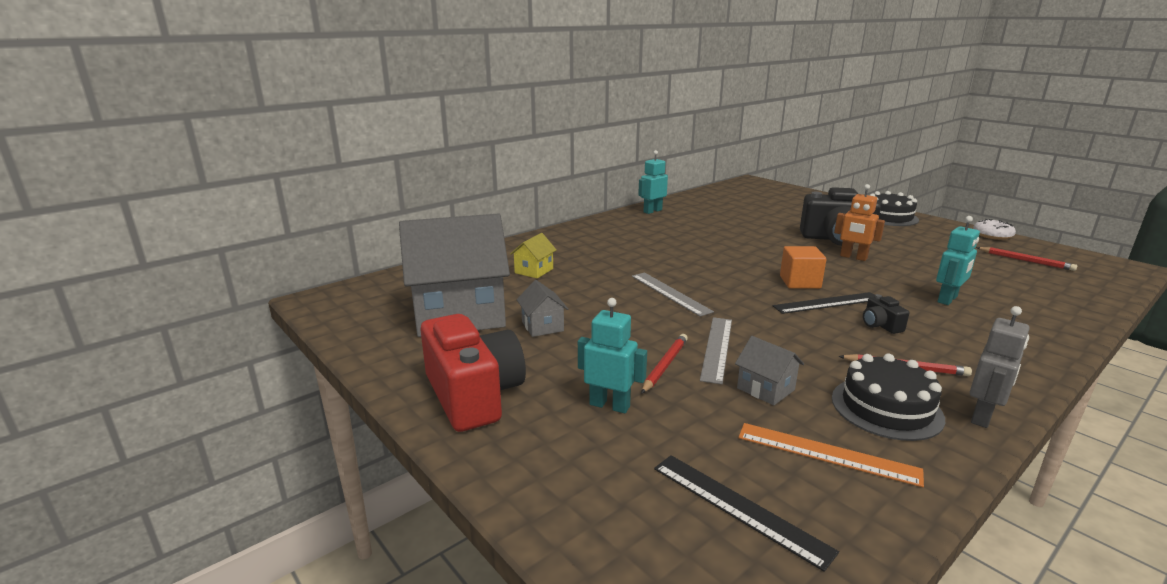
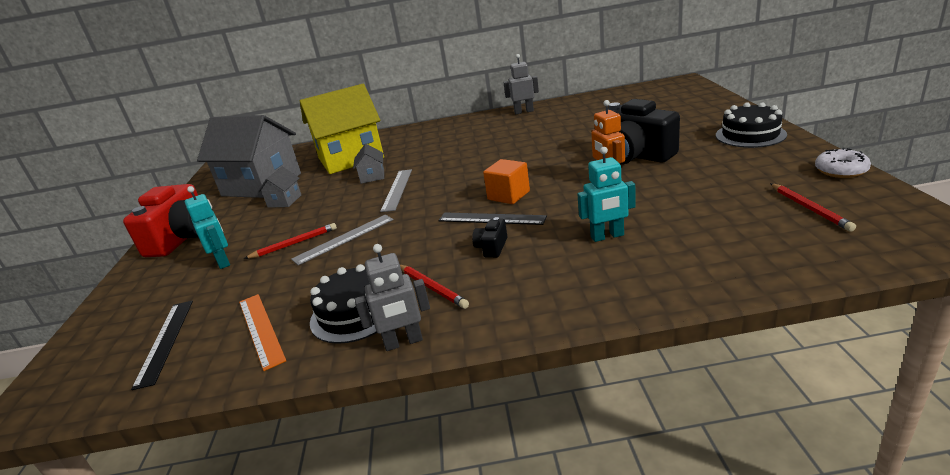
camera: 40 degrees right, 5 degrees up
yellow house [510,233,557,278] -> yellow house [300,84,384,174], size x2.45
turquoise robot [638,150,668,214] -> grey robot [504,54,539,114]
grey house [735,336,804,405] -> grey house moved to [353,144,384,184]

